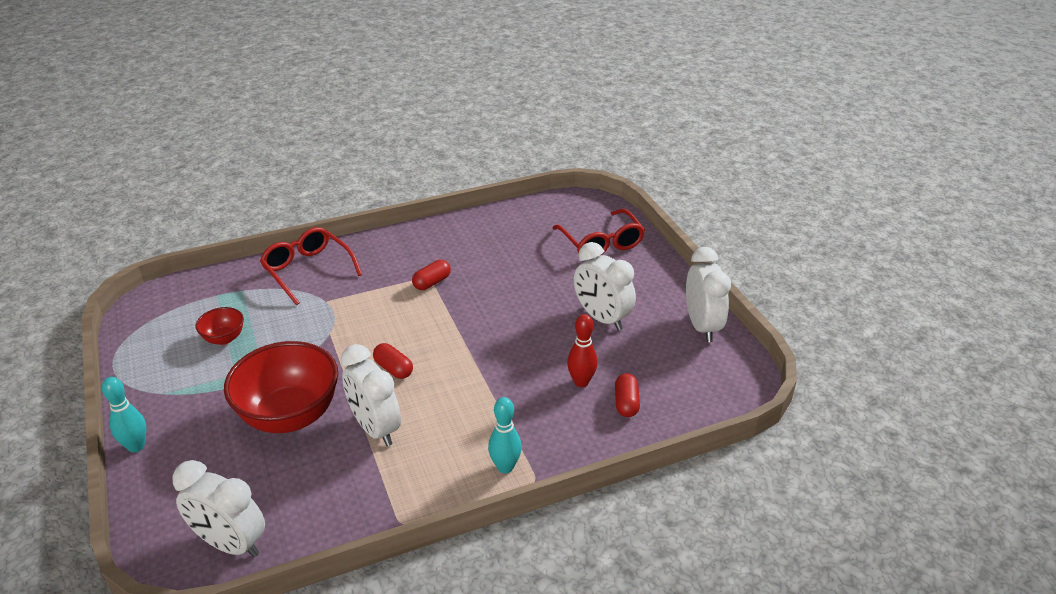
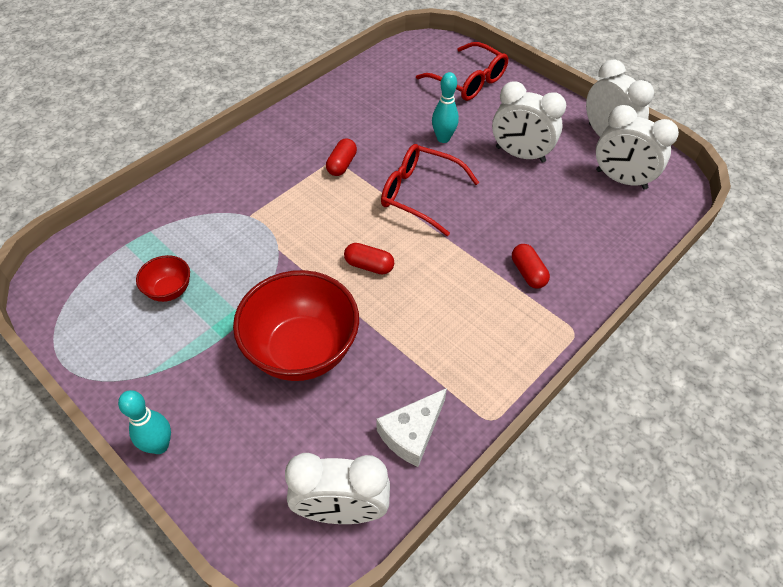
camera: 25 degrees left, 15 degrees up
red glasses [260,227,362,305] -> red glasses moved to [381,144,479,236]
white clock [341,344,401,446] -> white clock moved to [596,105,679,190]
turquoise bowling pin [488,397,522,473] -> turquoise bowling pin moved to [432,72,459,143]
red bowling pin [567,314,598,387] -> none
red capsule [615,373,640,417] -> red capsule moved to [512,244,550,289]
none -> white cheese [377,388,447,467]

